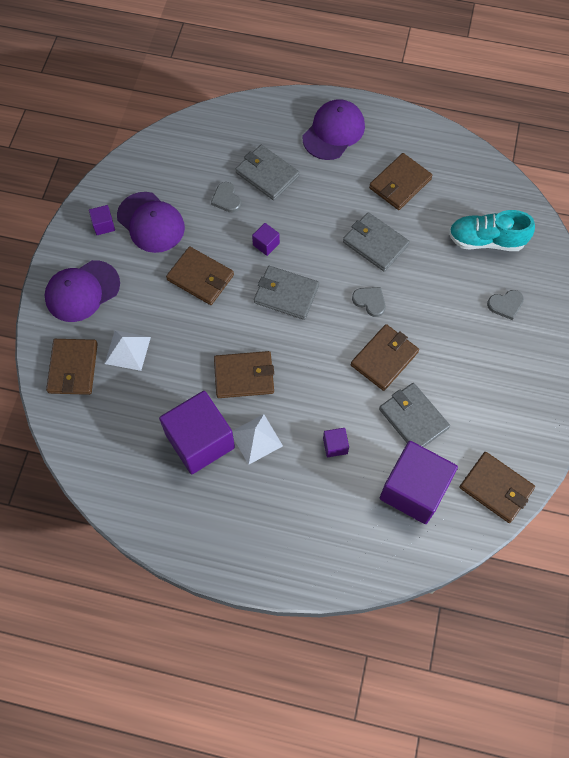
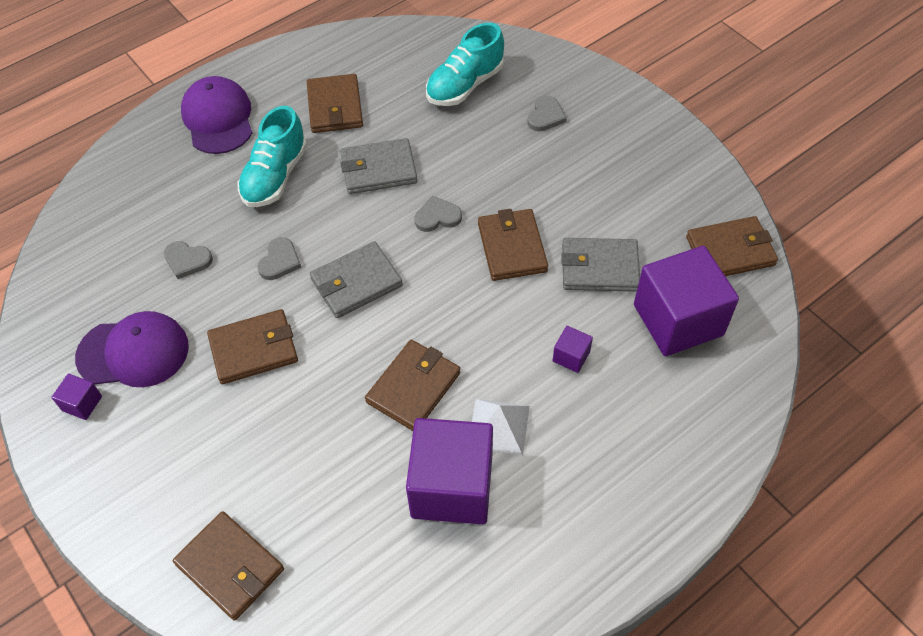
camera: 50 degrees left, 10 degrees down
purple cap [45,260,120,322] -> none
white pyramid [105,330,151,371] -> none
grey wallet [236,145,299,200] -> none
purple cube [252,223,280,256] -> grey heart [257,237,302,280]
none -> turquoise shoe [237,106,307,207]

